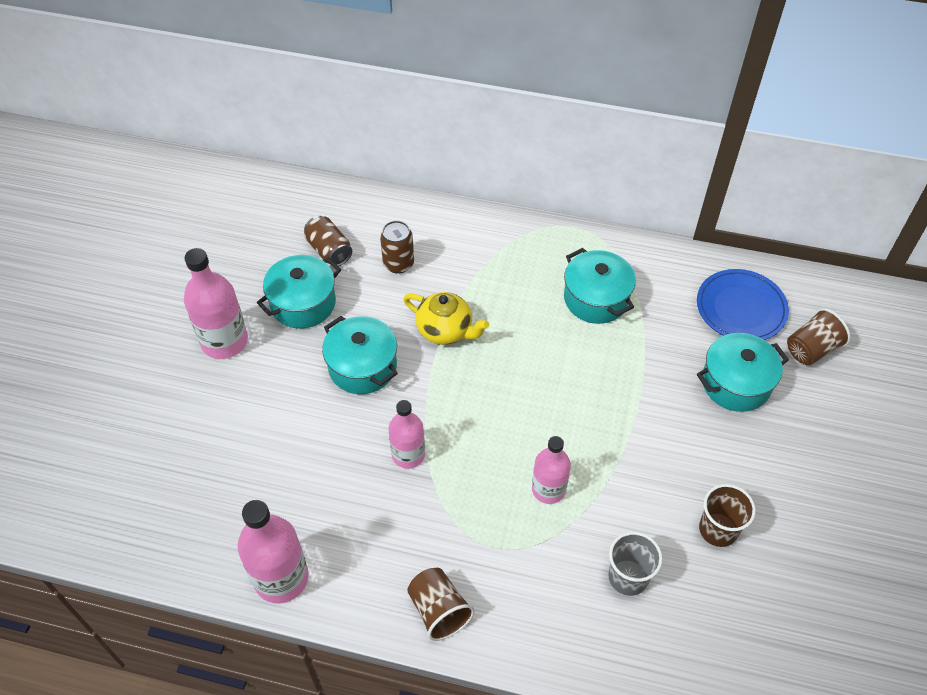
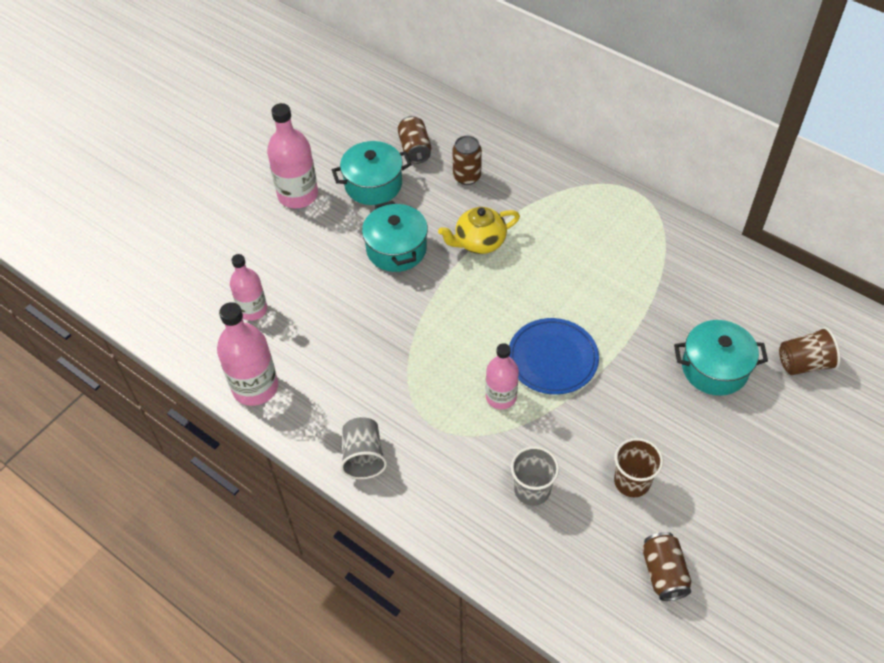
camera: 25 degrees right, 0 degrees up
pink bottle [388,400,425,469] -> pink bottle moved to [230,254,267,321]
yellow teapot [403,292,489,345] -> yellow teapot turned 105 degrees clockwise [438,207,520,254]
brown cup [407,568,474,641] -> grey cup [340,417,387,479]
turquoise pot [564,248,636,324] -> none
blue plate [697,269,789,340] -> blue plate moved to [509,318,599,395]
none -> brown can [642,532,691,601]

